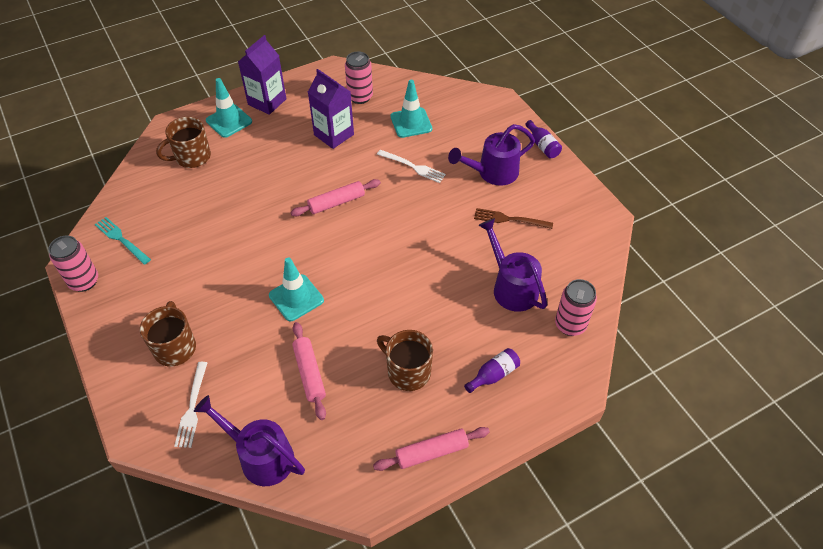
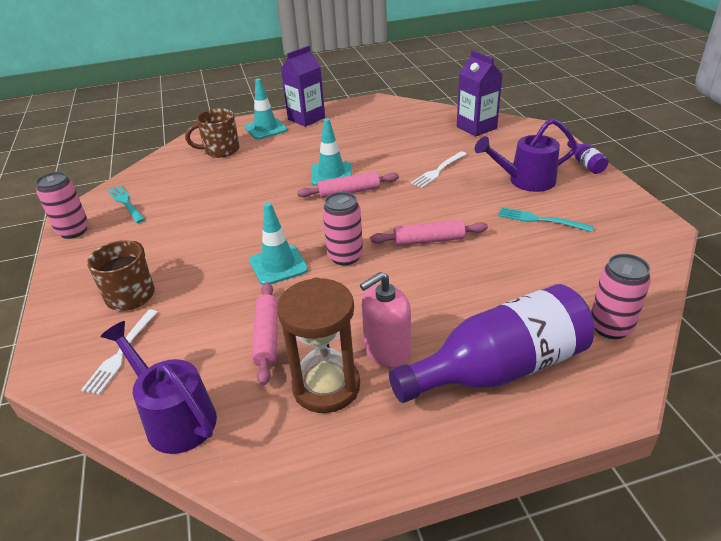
camera: 15 degrees right, 15 degrees down
purple carton [308,69,354,149] -> purple carton moved to [457,50,503,137]
pink can [345,52,373,104] -> pink can moved to [322,192,363,265]
pink rolling pin [373,427,490,471] -> pink rolling pin moved to [370,220,488,246]
white fork [377,150,446,183] -> white fork turned 90 degrees clockwise [411,151,466,188]
brown mug [377,330,433,391] -> pink soap dispenser [360,272,411,368]
turquoise traffic cone [391,80,432,138] -> turquoise traffic cone moved to [311,118,352,186]
purple bottle [464,348,520,393] -> purple bottle [389,284,595,403], size x2.45
brown fork [474,208,553,229] -> turquoise fork [498,207,594,232]
purple watering can [478,218,547,312] -> none
none -> brown hourglass [277,277,360,413]

